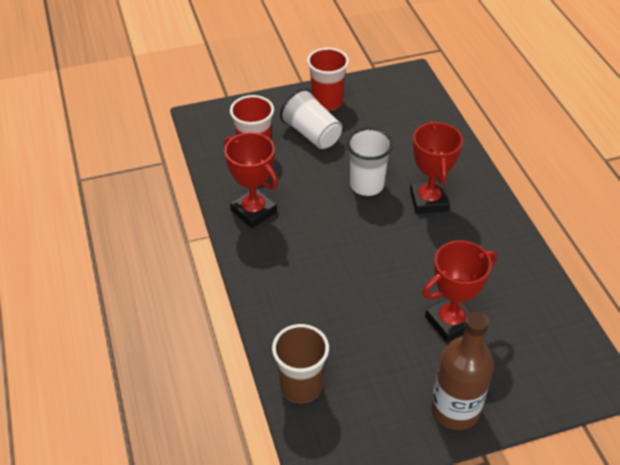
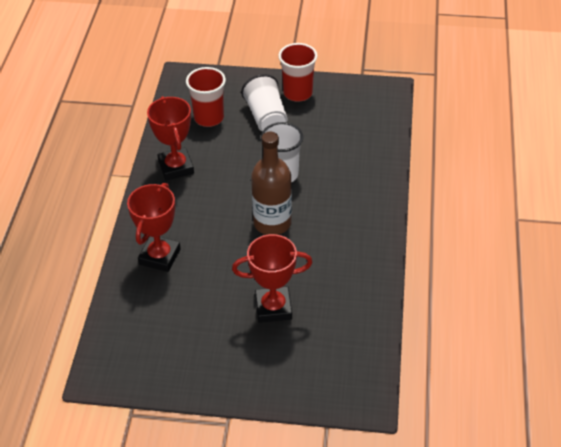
camera: 25 degrees right, 0 degrees up
brown cup [272,324,329,403] -> none
red trophy [410,121,463,214] -> red trophy moved to [127,183,181,272]
brown bottle [431,311,494,430] -> brown bottle moved to [251,132,292,235]

